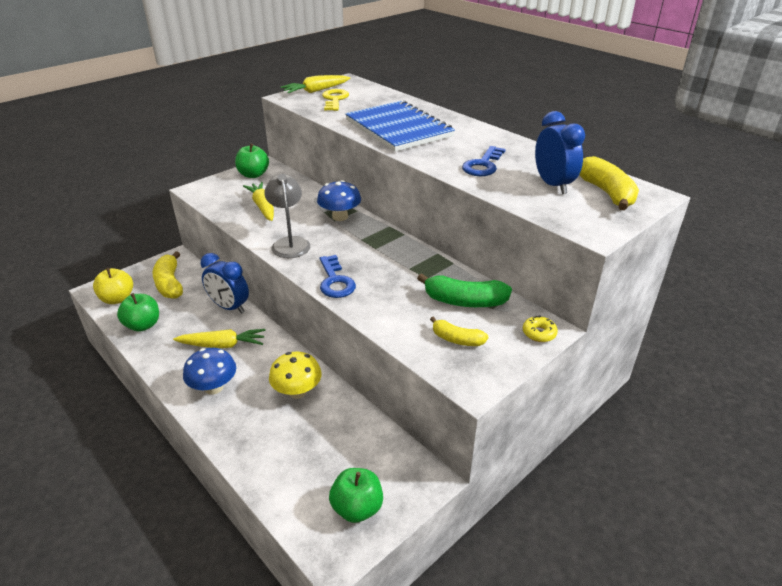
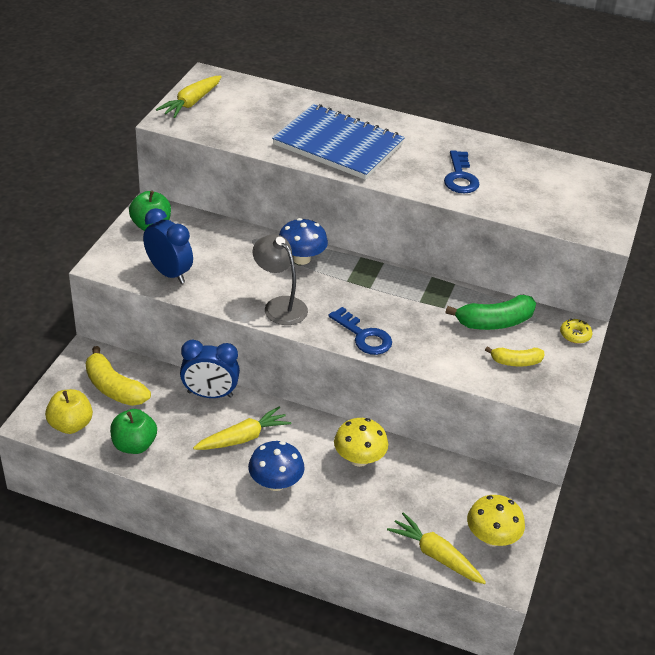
camera: 30 degrees left, 5 degrees up
yellow carrot [243,182,274,221] -> yellow carrot moved to [387,512,486,584]
yellow key [322,89,349,111] -> none
green apple [329,468,383,523] -> yellow mushroom [467,495,525,546]
blue clock [535,111,585,194] -> blue clock moved to [143,208,193,284]
yellow banana [579,156,639,211] -> none

